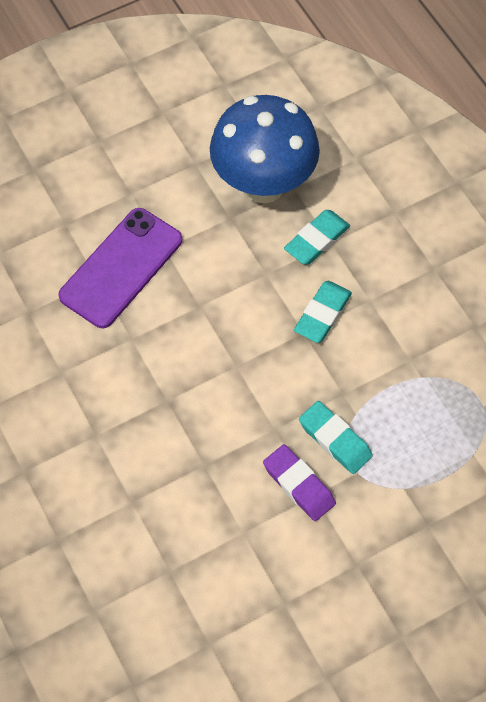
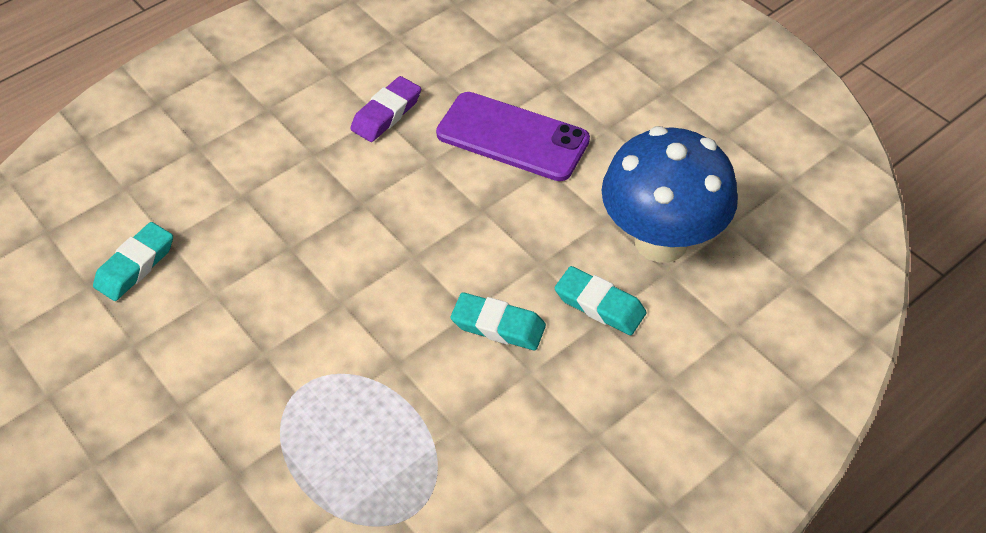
camera: 80 degrees right, 10 degrees down
purple eraser [263,444,336,521] -> purple eraser moved to [350,76,421,142]
turquoise eraser [299,401,373,474] -> turquoise eraser moved to [93,222,173,301]

